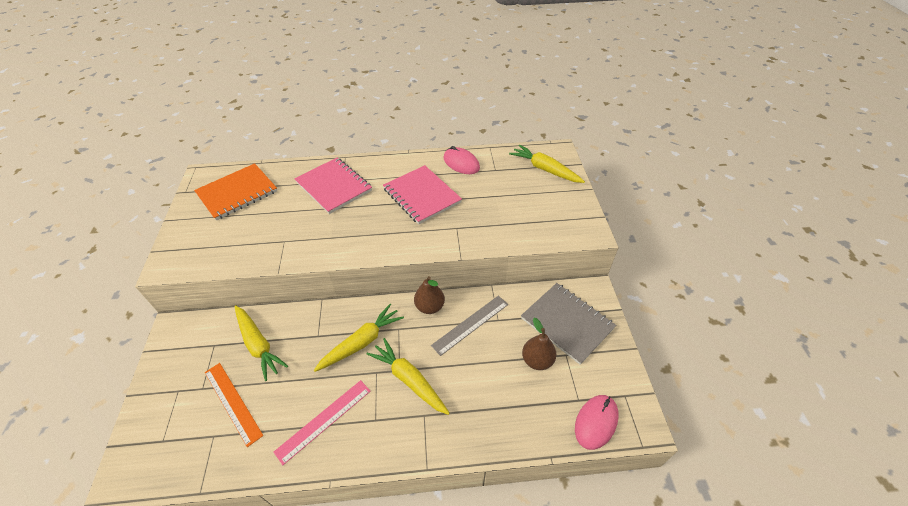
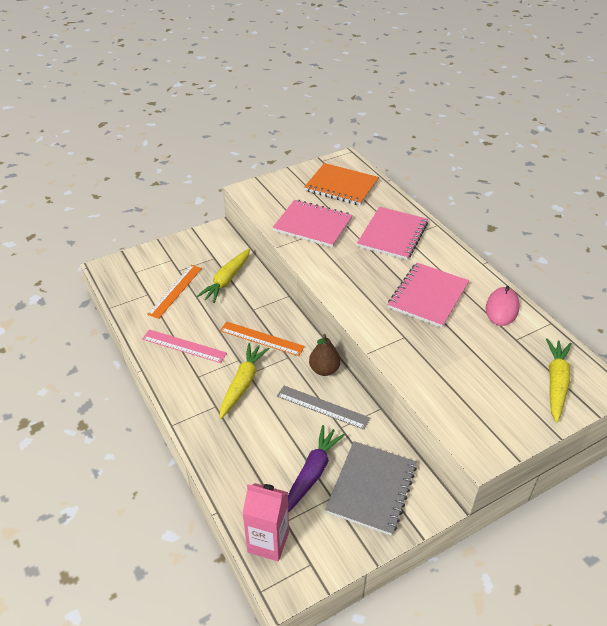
camera: 65 degrees right, 5 degrees down
yellow carrot [314,304,404,372] -> orange ruler [220,321,305,356]
brown pear [522,318,556,370] -> purple carrot [288,425,345,513]
pink mouse [575,395,619,450] -> pink carton [243,483,289,561]
none -> pink notebook [273,200,353,248]

